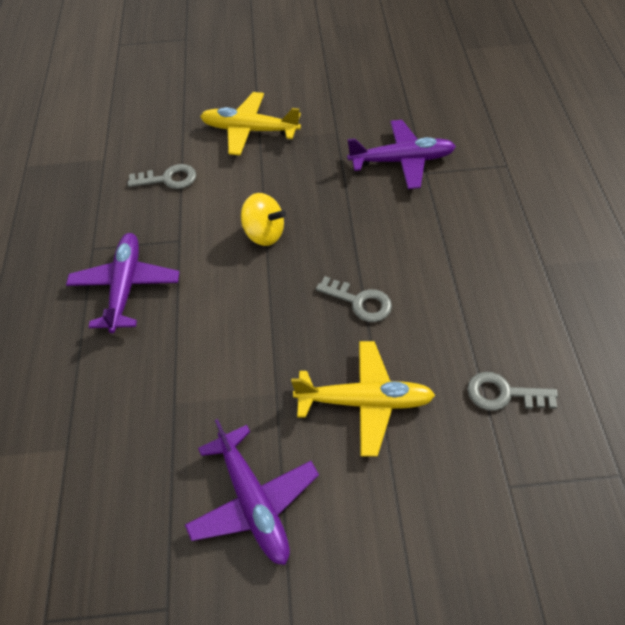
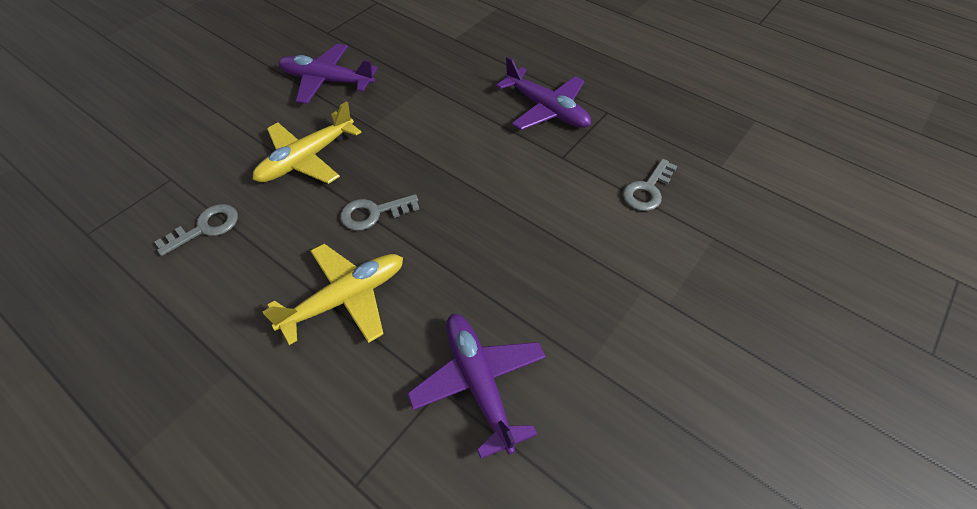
camera: 130 degrees right, 0 degrees up
yellow plane [200,92,301,156] -> yellow plane moved to [262,244,403,345]
yellow spinning top [241,193,286,246] -> none
purple plane [347,120,456,189] -> purple plane turned 120 degrees clockwise [407,314,546,459]

